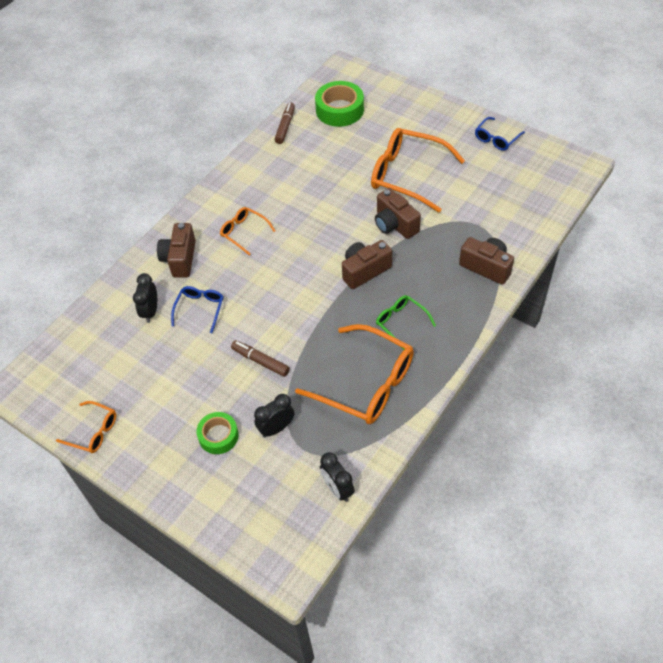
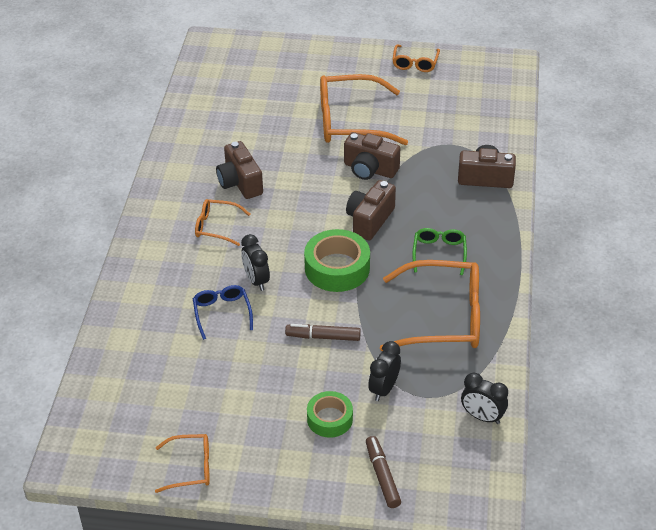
camera: 30 degrees left, 10 degrees down
black clock [133,273,157,323] -> black clock moved to [241,234,270,291]
brown camera [157,223,196,277] -> brown camera moved to [216,141,263,199]
brown marker [274,103,295,144] -> brown marker moved to [366,436,401,508]
green tape [315,81,364,127] -> green tape moved to [304,229,370,292]
green glasses [376,295,436,349] -> green glasses turned 75 degrees clockwise [412,228,467,275]
blue glasses [475,117,525,151] -> orange glasses [392,44,440,72]

